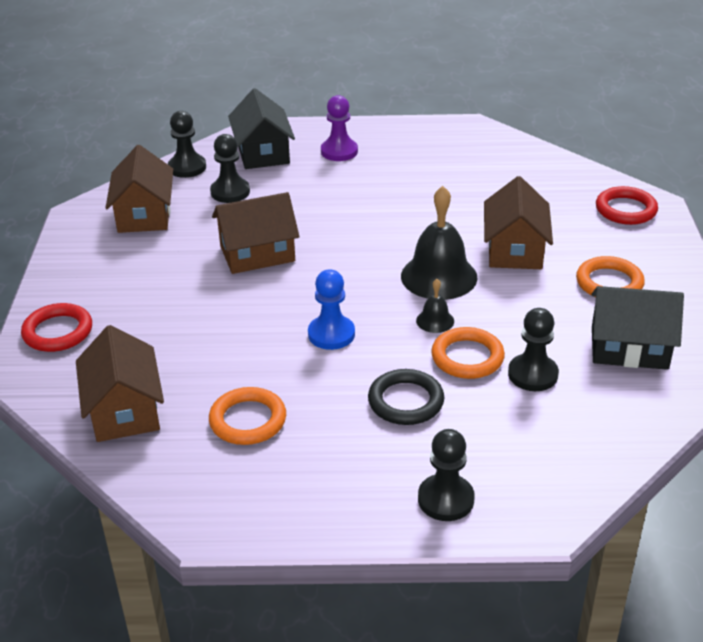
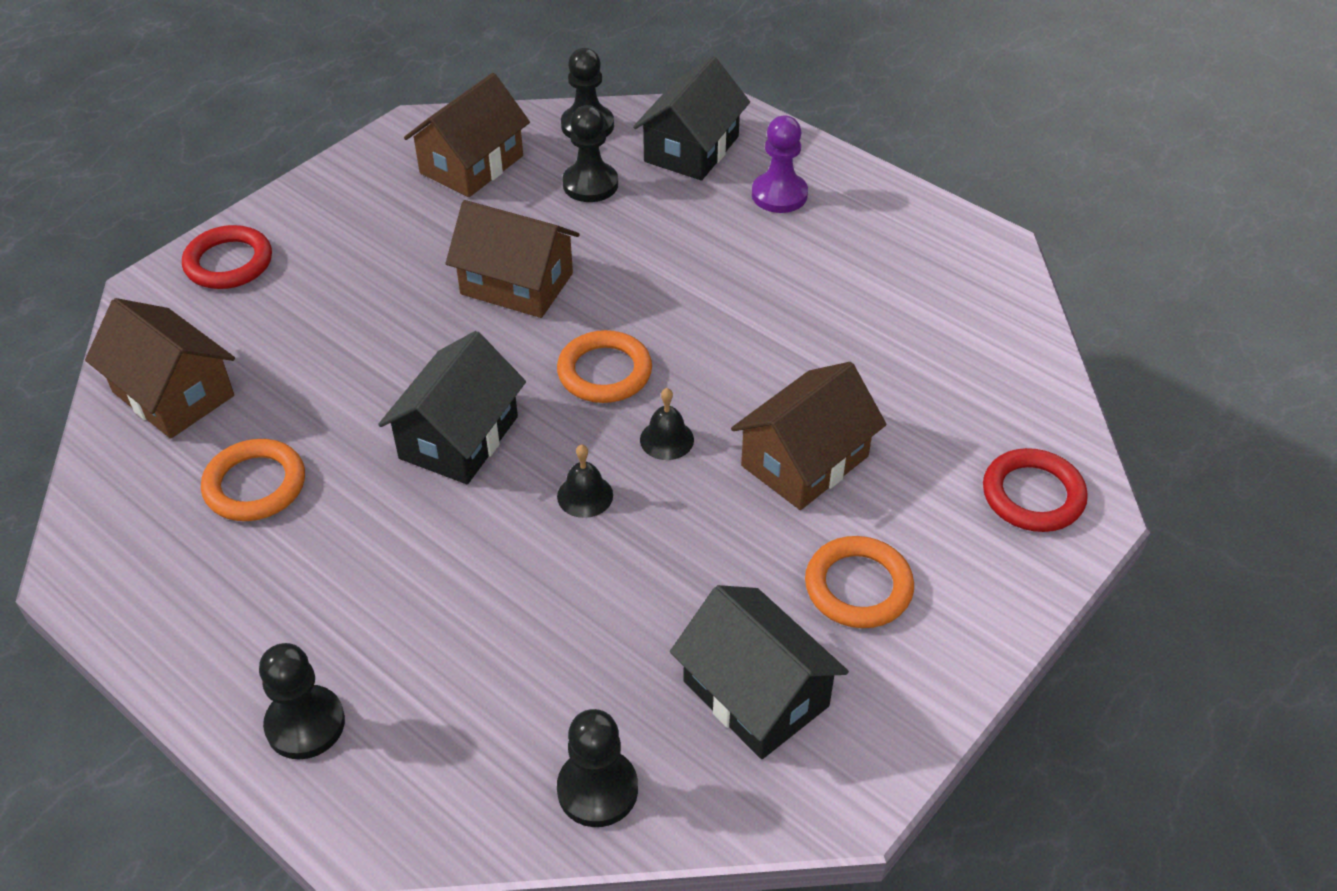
camera: 40 degrees right, 10 degrees up
brown house [76,325,164,442] -> brown house turned 75 degrees counterclockwise [85,298,235,439]
blue pawn [308,269,355,350] -> black house [378,331,526,484]
black ring [368,369,444,425] -> none
black bell [401,186,478,300] -> black bell [640,388,694,460], size x0.47
orange ring [431,327,505,379] -> orange ring moved to [557,330,652,403]
black pawn [508,308,559,391] -> black pawn moved to [557,709,638,827]

